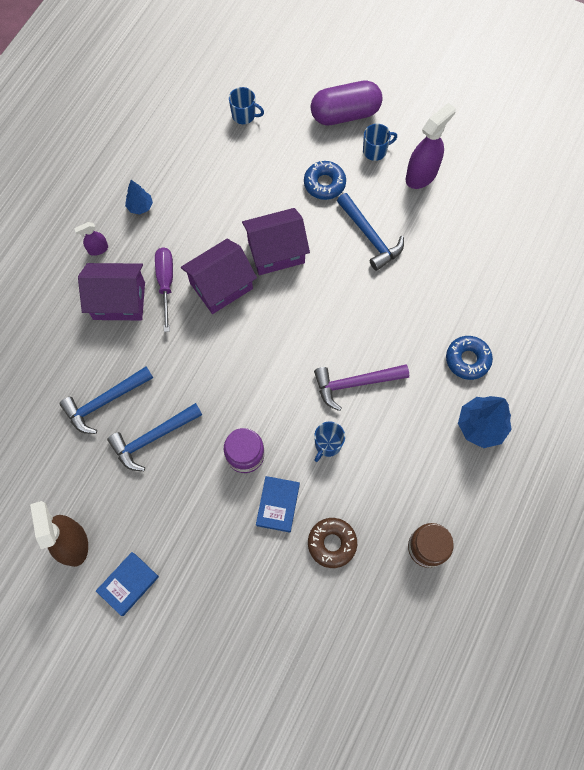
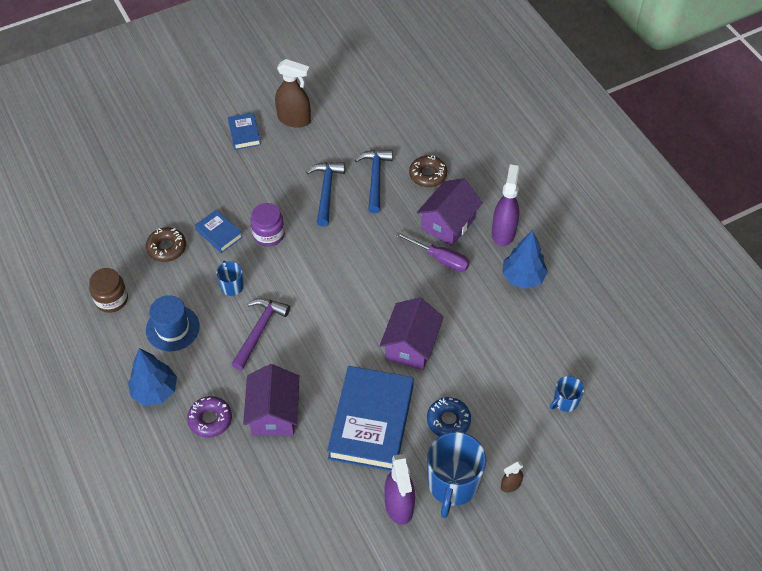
camera: 125 degrees right, 15 degrees down
purple spray bottle [74,222,108,256] -> purple spray bottle [492,164,519,246], size x1.93
blue tree [125,180,153,215] -> blue tree [502,230,548,289], size x1.74
purple house [181,239,257,314] -> purple house moved to [243,364,299,435]
purple capsule [311,80,383,126] -> brown spray bottle [501,461,524,493]
blue hammer [337,193,404,271] -> blue book [327,366,414,471]
blue mug [363,124,397,161] -> blue mug [427,432,486,518], size x1.97
blue donut [446,336,493,380] -> purple donut [187,396,232,438]
none -> blue hat [146,295,200,352]
none -> brown donut [409,155,447,187]

